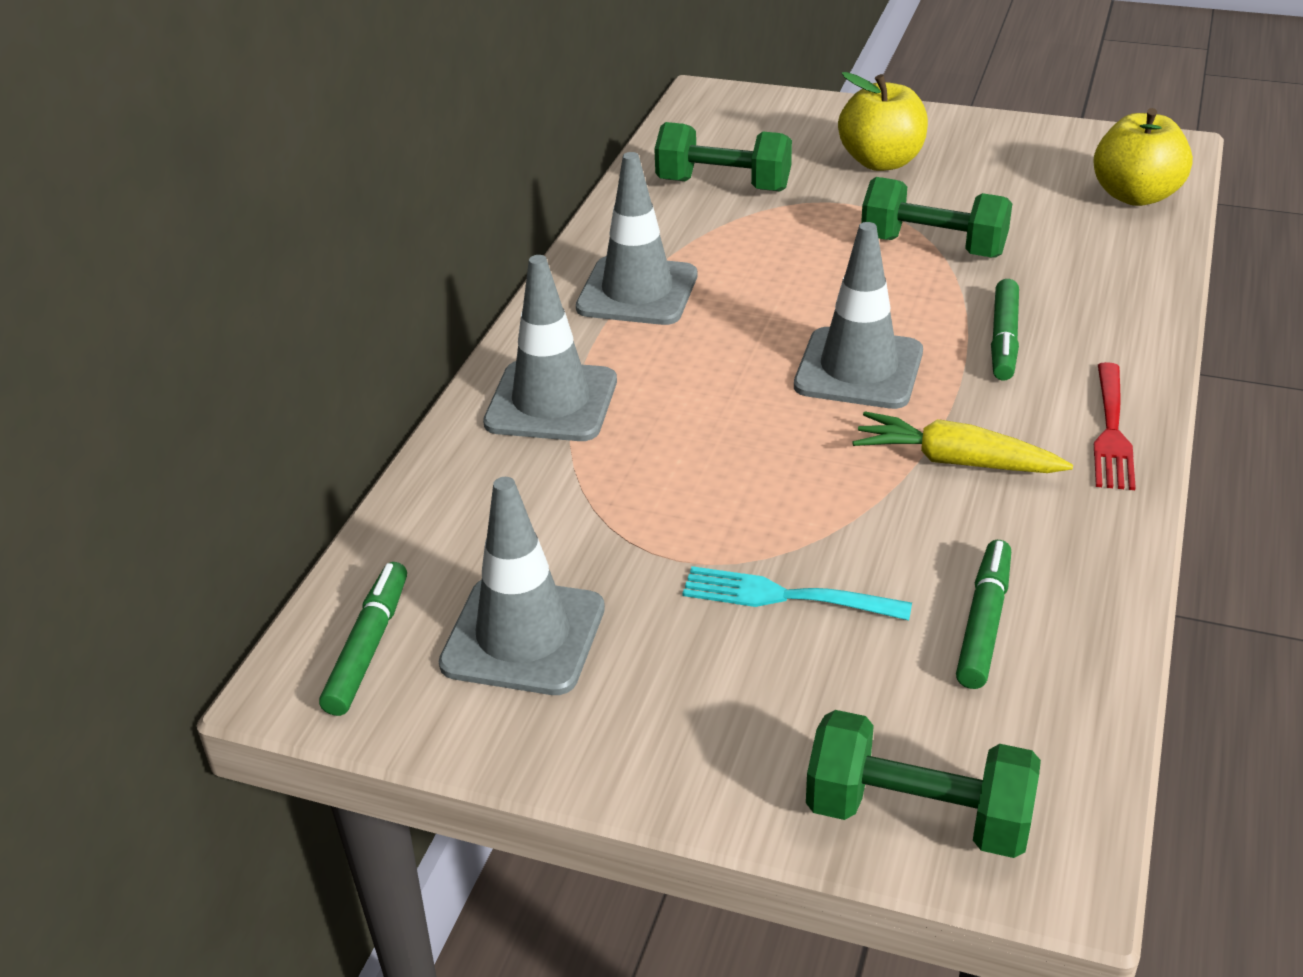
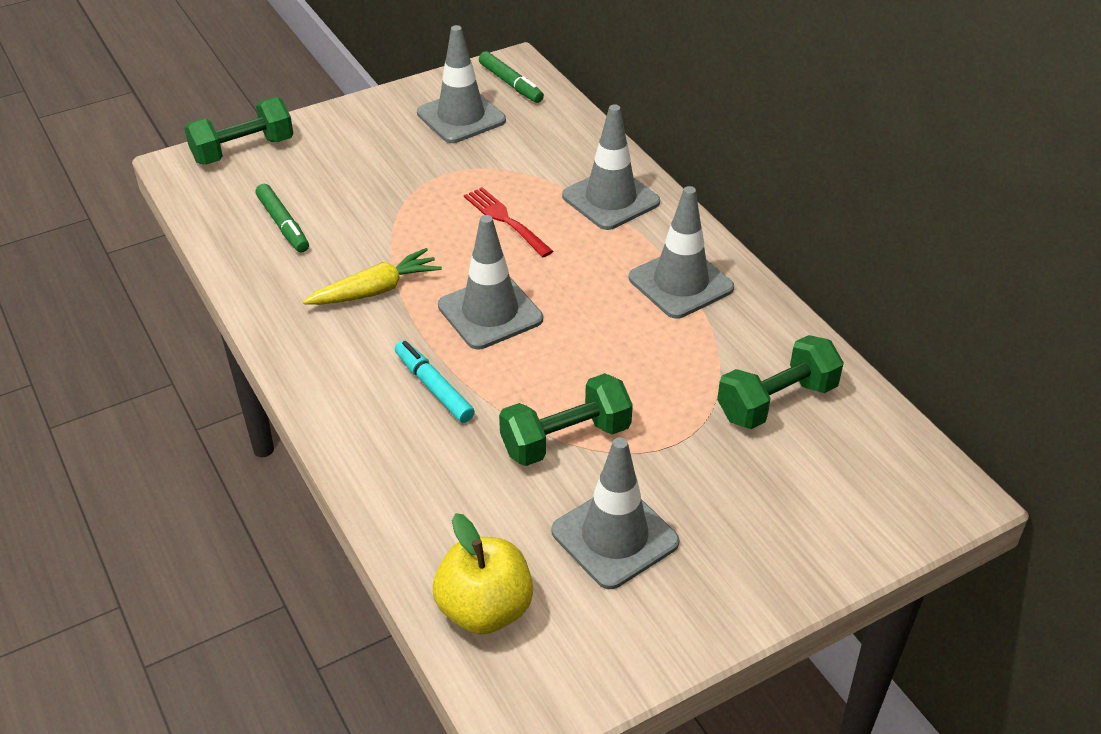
camera: 130 degrees right, 5 degrees up
turquoise fork [683,566,912,620] -> none
yellow apple [838,72,928,171] -> none
green marker [991,279,1019,381] -> turquoise marker [395,340,475,423]
red fork [1094,362,1136,490] -> red fork moved to [464,187,553,257]
none -> grey traffic cone [551,437,680,589]

